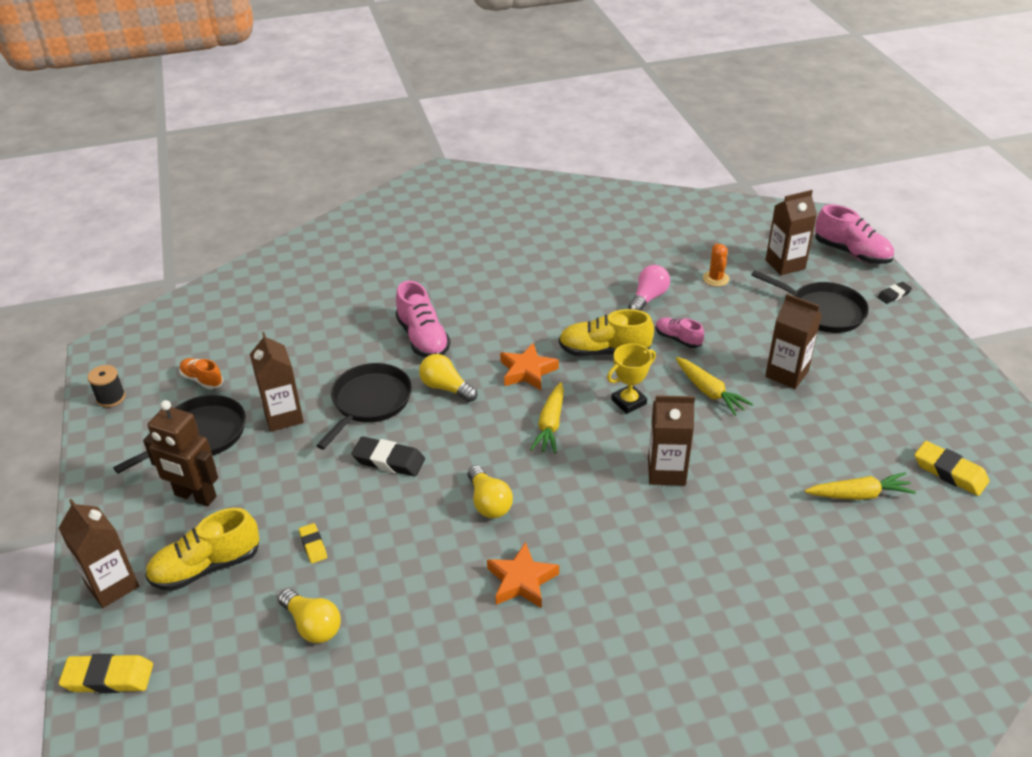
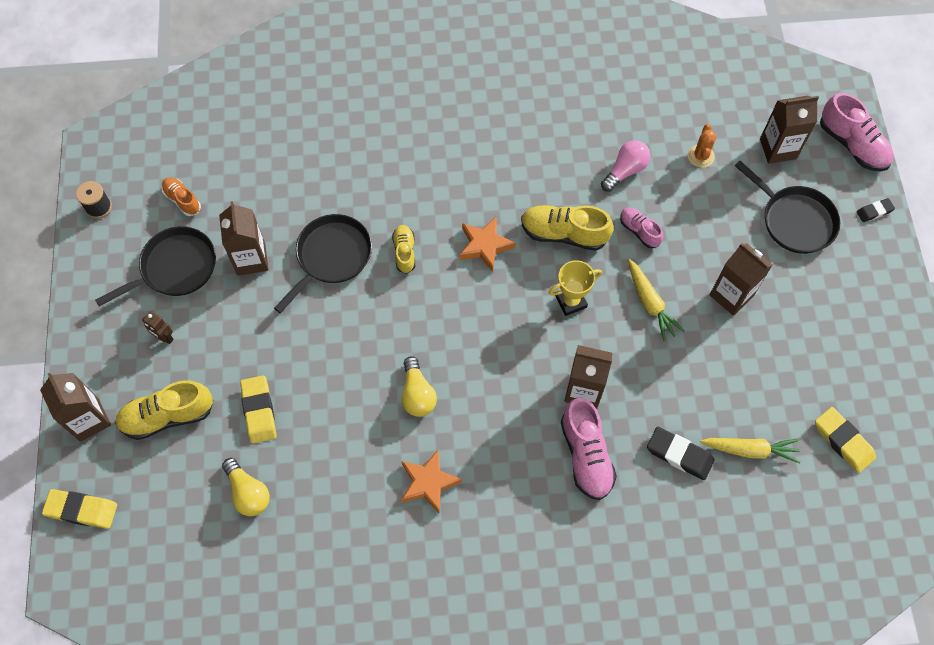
camera: 10 degrees right, 25 degrees up
brown robot [143,400,218,506] -> brown robot [142,311,174,344], size x0.49
yellow eraser [299,523,327,564] -> yellow eraser [240,375,277,444], size x1.72
black eraser [351,437,425,477] -> black eraser moved to [647,427,715,480]
pink shoe [395,281,450,358] -> pink shoe moved to [561,398,617,500]
yellow light bulb [419,354,477,402] -> yellow shoe [392,225,415,274]
yellow carrot [530,382,564,454] -> none

